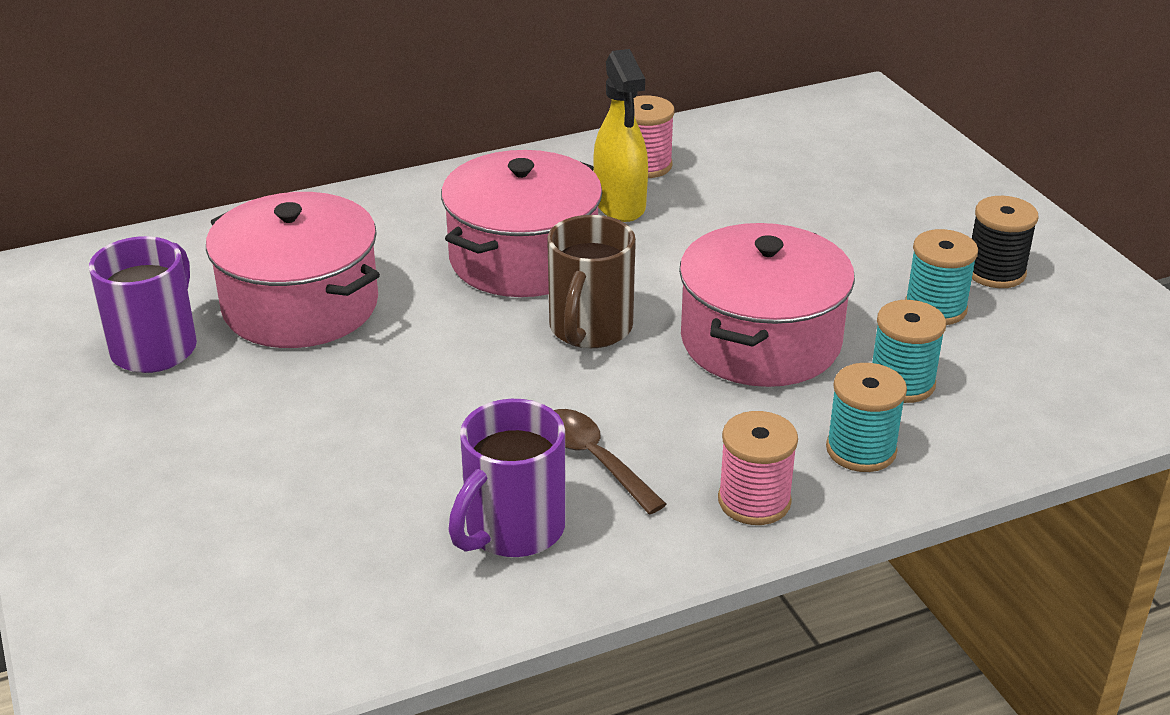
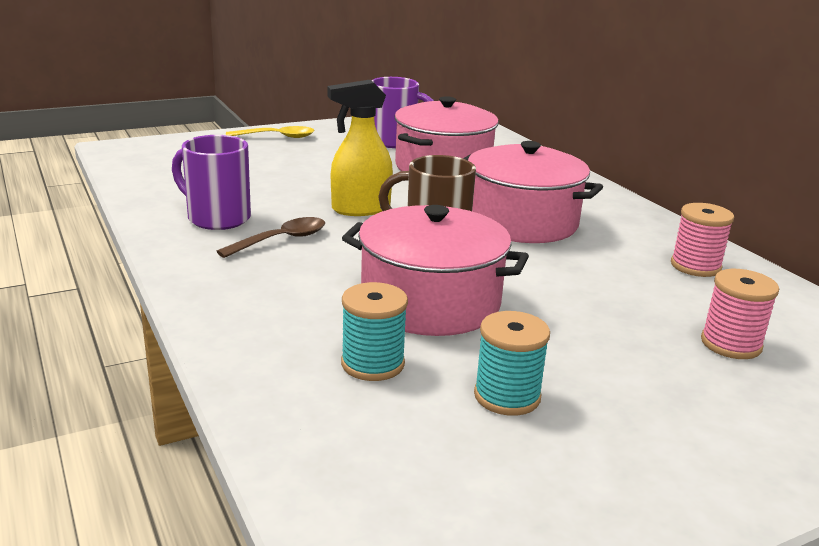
camera: 85 degrees right, 10 degrees down
yellow spray bottle [593,49,648,222] -> yellow spray bottle moved to [327,80,393,216]
pink spool [718,411,798,525] -> pink spool moved to [701,269,779,359]
turquoise spool [826,363,907,472] -> none
black spool [972,196,1038,288] -> none
none -> yellow spoon [226,126,315,138]

